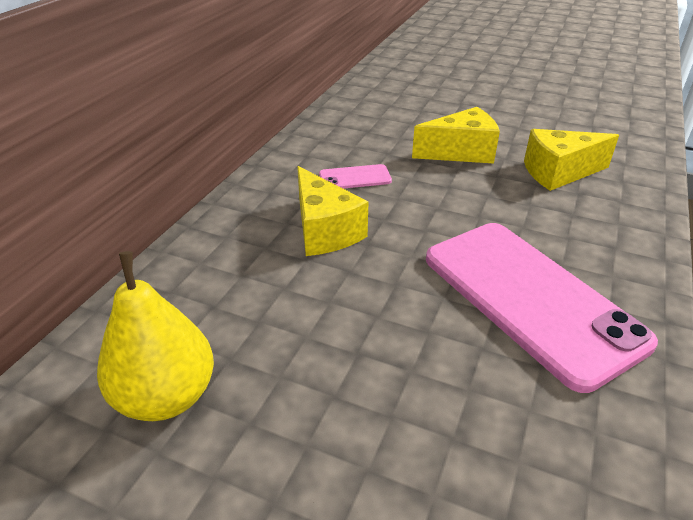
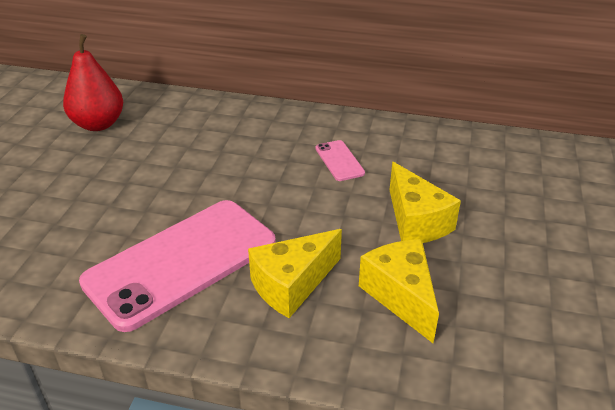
camera: 80 degrees right, 0 degrees up
yellow pear [97,251,214,421] -> red pear [63,34,123,131]
yellow cheese [297,166,368,256] -> yellow cheese moved to [248,229,342,318]

